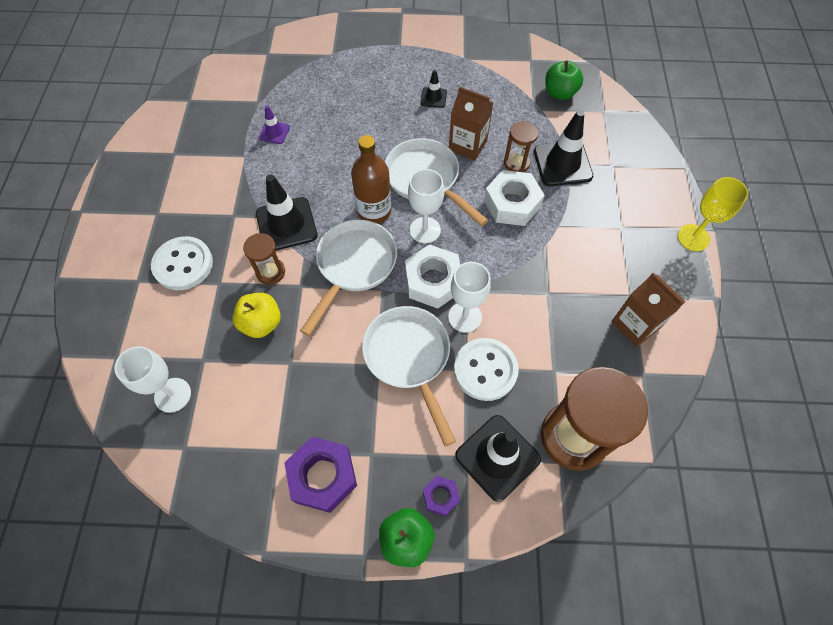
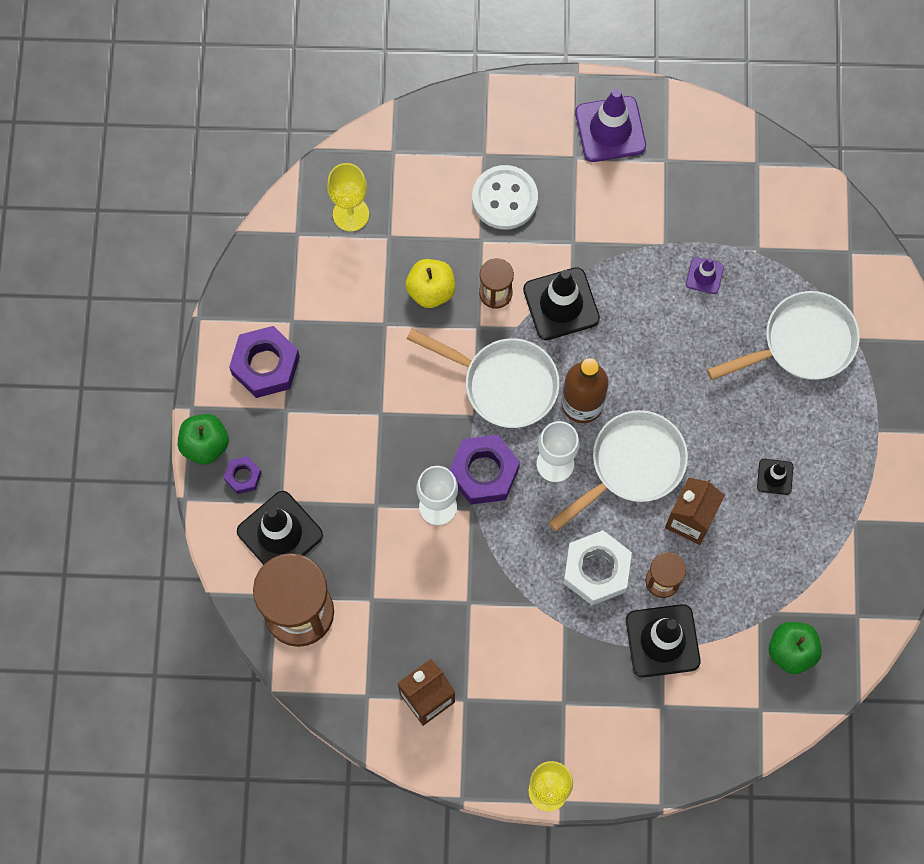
camera: 90 degrees right, 10 degrees up
white goblet [114,346,191,413] -> yellow goblet [327,163,369,231]
white pan [362,306,456,446] -> white pan moved to [707,291,860,380]
white nut [405,244,460,309] -> purple nut [449,434,520,505]
white button [454,338,519,401] -> none
none -> purple traffic cone [575,89,646,162]

